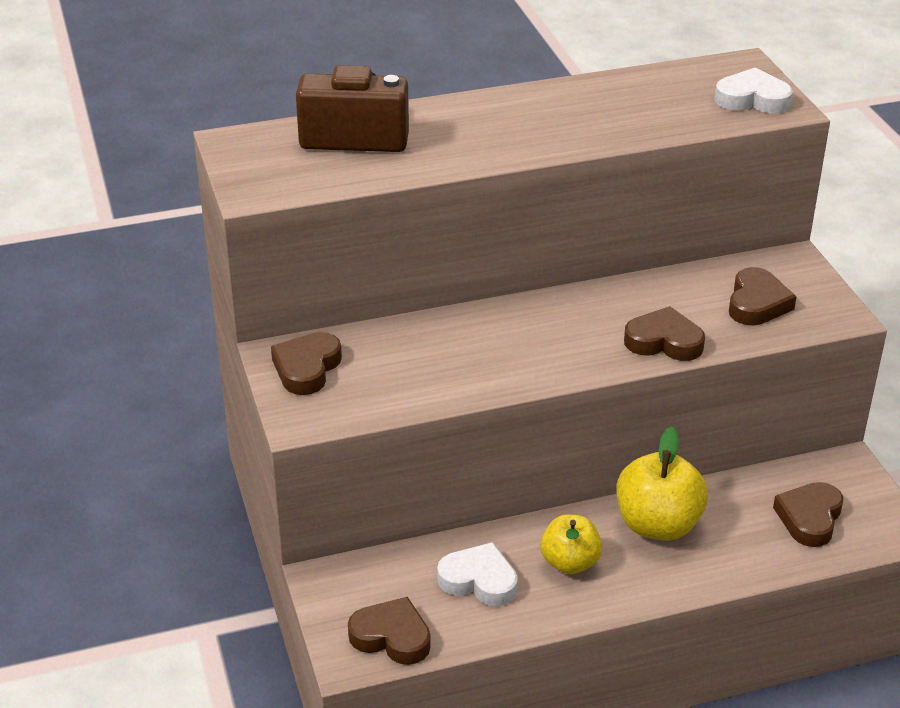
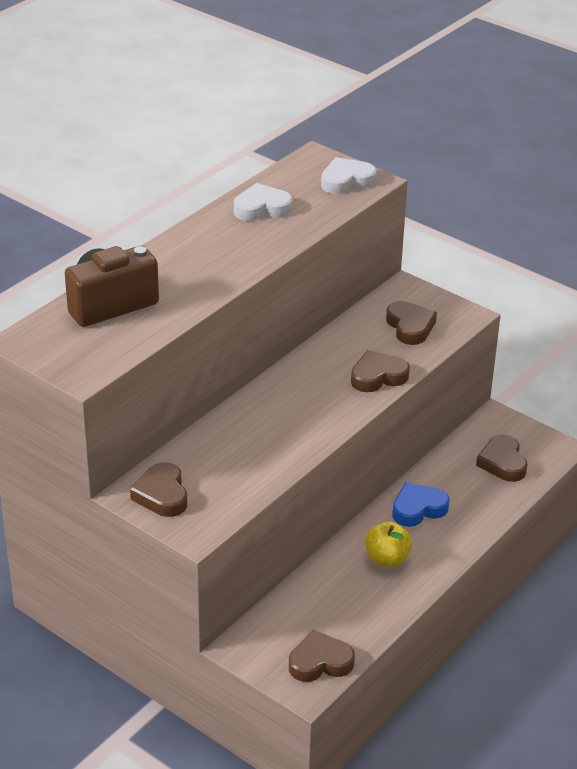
camera: 35 degrees left, 0 degrees up
white heart [437,542,518,606] -> white heart moved to [234,183,292,221]
yellow apple [617,426,708,541] -> blue heart [392,482,450,527]

